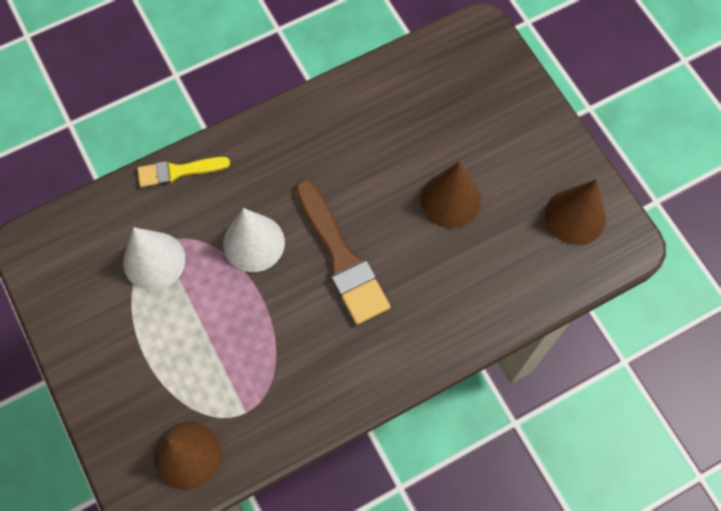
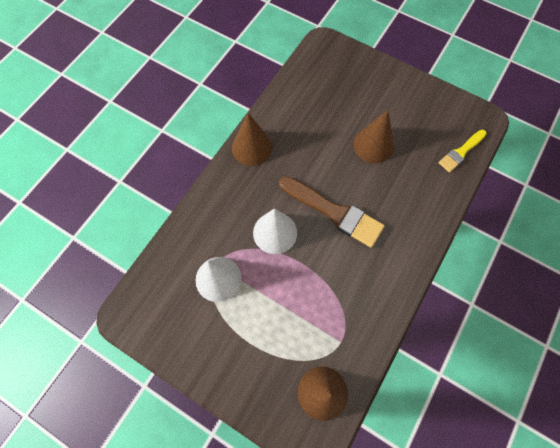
camera: 30 degrees left, 0 degrees up
yellow brush [138,157,230,187] -> yellow brush moved to [439,130,487,172]
brown cone [545,179,606,245] -> brown cone moved to [232,113,273,166]

